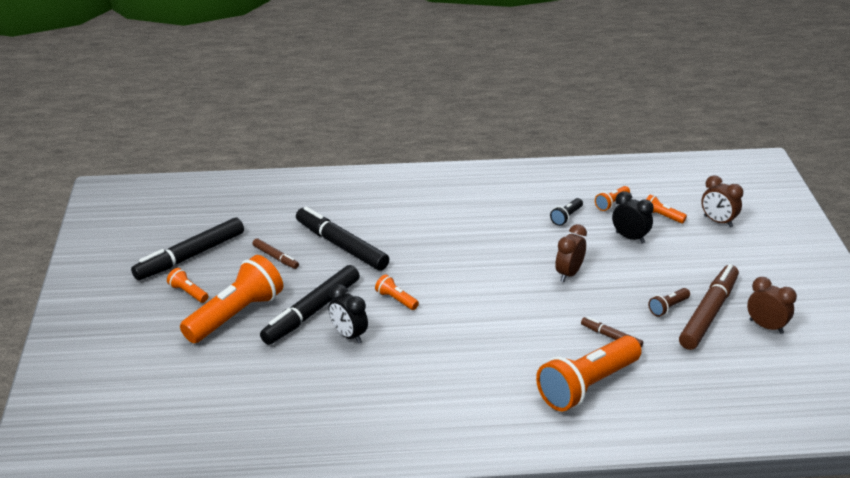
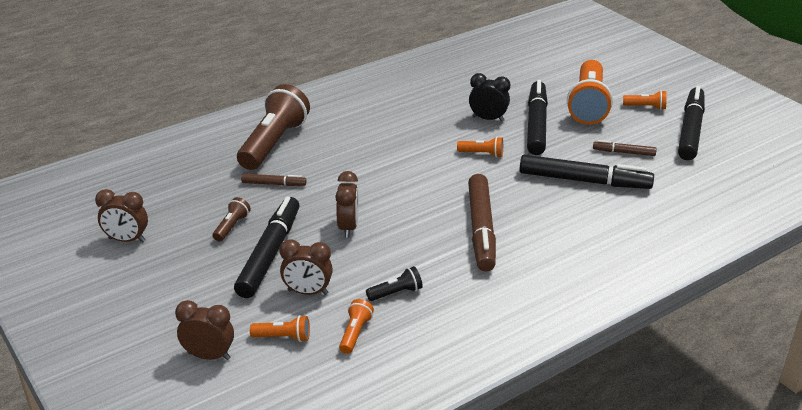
camera: 150 degrees right, 0 degrees up
orange flashlight [536,336,642,411] -> brown flashlight [237,84,310,170]
black flashlight [550,198,583,226] -> black flashlight turned 60 degrees clockwise [366,266,423,301]
black clock [612,191,654,244] -> brown clock [279,239,333,295]
brown marker [679,264,739,350] -> brown marker moved to [468,174,496,272]
none -> black marker [234,196,300,298]

